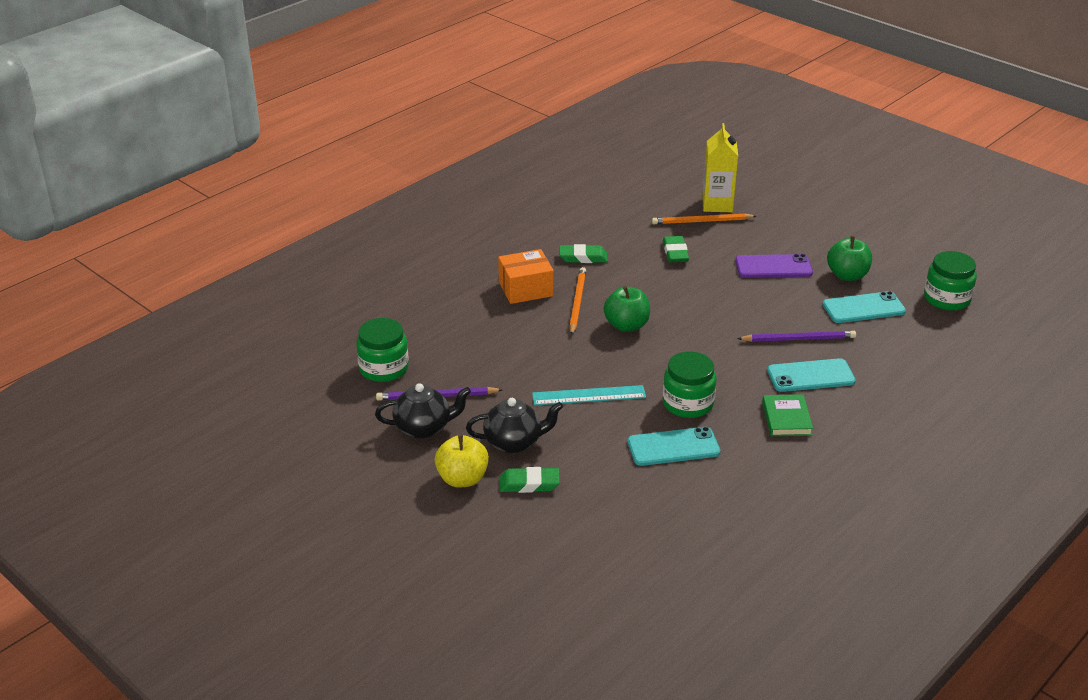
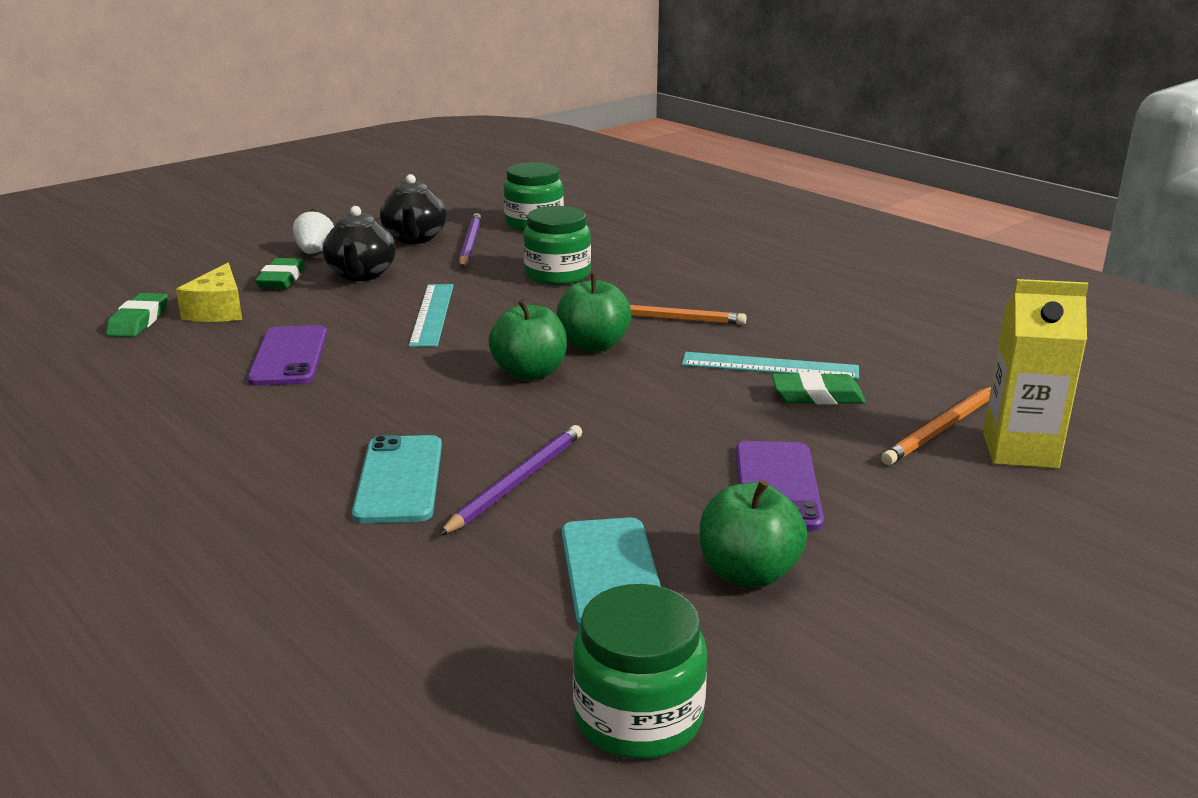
camera: 95 degrees right, 10 degrees down
yellow apple [435,435,489,487] -> white strawberry [293,209,334,254]
orange box [498,249,554,304] -> none
green eraser [559,244,608,263] -> green eraser moved to [106,293,168,337]
turquoise phone [628,427,720,466] -> purple phone [247,325,327,386]
orange pencil [652,213,756,224] -> orange pencil turned 135 degrees counterclockwise [881,387,991,465]
green jar [663,351,717,418] -> green jar moved to [523,206,591,285]
purple pencil [737,331,856,342] -> purple pencil turned 150 degrees counterclockwise [439,425,582,536]
green book [762,394,813,436] -> none
none -> yellow cheese [176,263,242,322]
none -> green apple [489,299,567,380]
none -> turquoise ruler [682,352,859,380]

